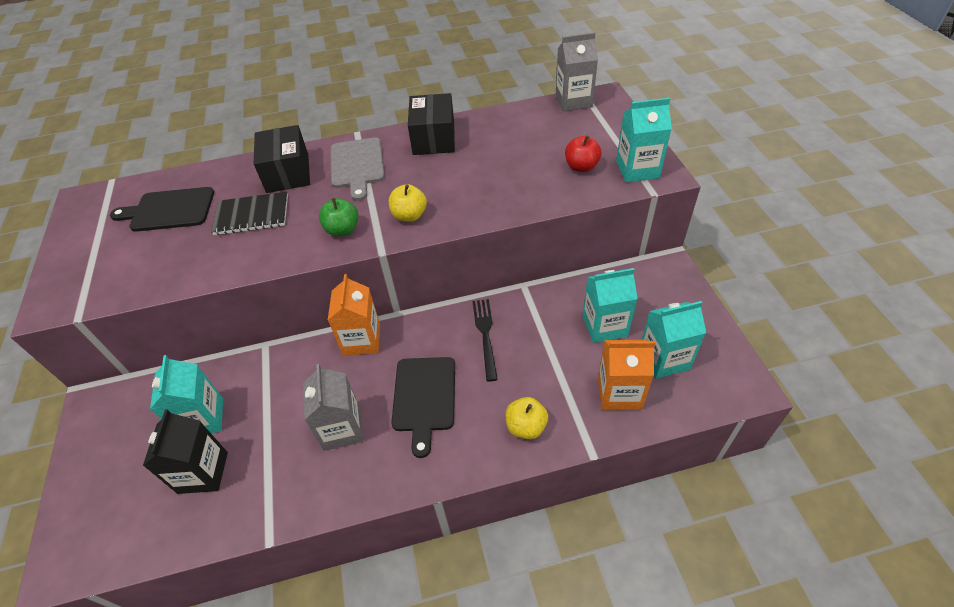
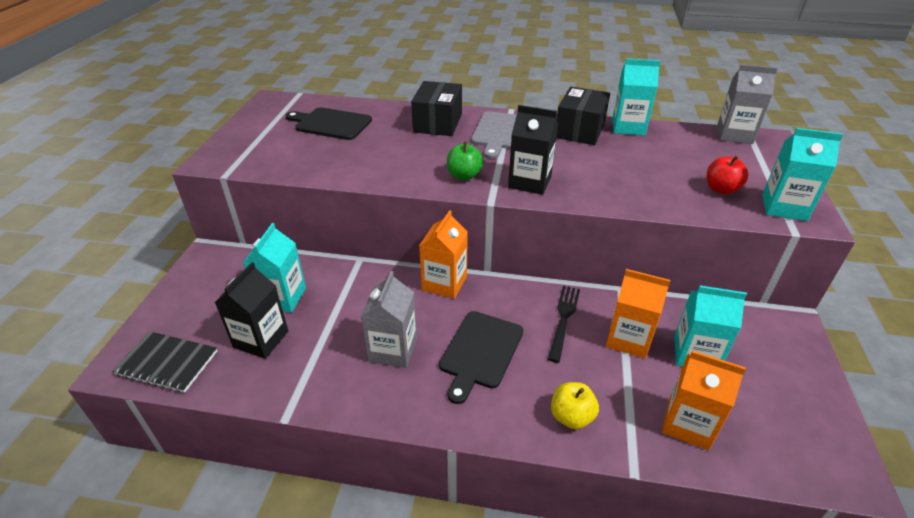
camera: 20 degrees right, 10 degrees down
black notebook [211,192,288,235] -> black notebook moved to [113,331,217,393]
yellow apple [389,184,427,222] -> black carton [508,105,558,195]
turquoise carton [642,301,706,379] -> turquoise carton moved to [612,58,661,136]
none -> orange carton [606,269,670,359]

